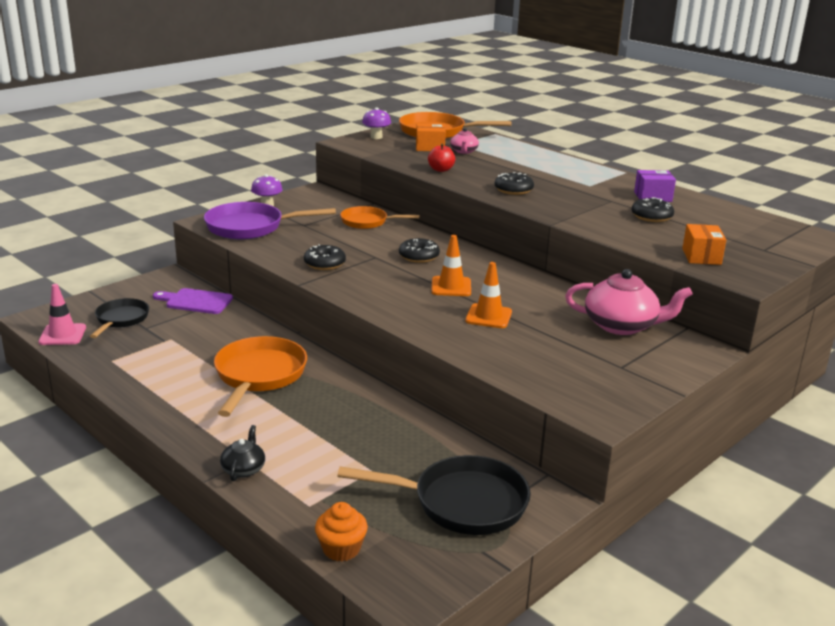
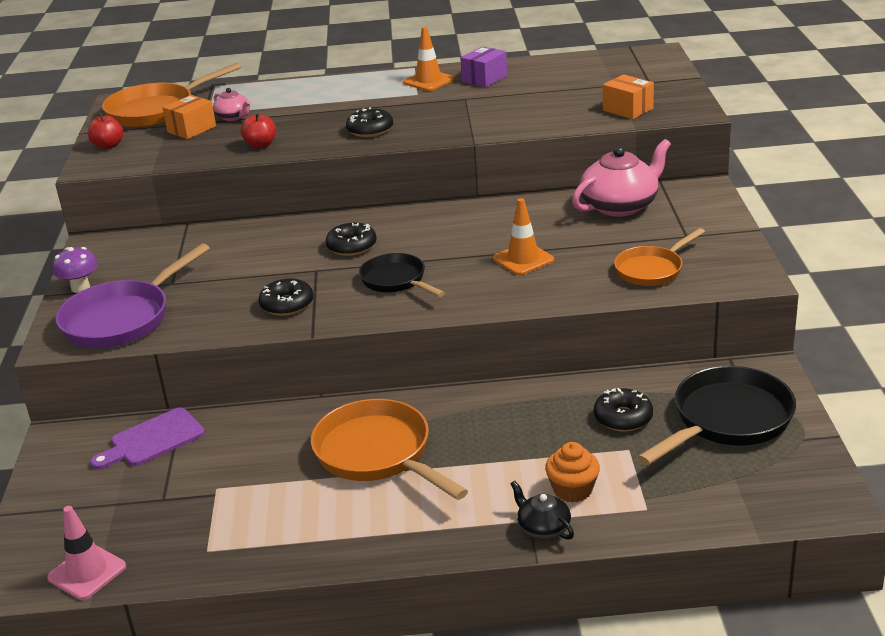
camera: 45 degrees left, 5 degrees up
black pan [90,298,149,338] -> black pan moved to [359,253,445,297]
orange cupcake [315,502,368,562] -> orange cupcake moved to [545,442,600,503]
orange pan [340,206,420,229] -> orange pan moved to [614,228,705,286]
purple mushroom [362,107,391,139] -> red apple [88,113,123,149]
orange traffic cone [431,235,471,296] -> orange traffic cone moved to [403,27,454,91]
black donut [631,197,674,222] -> black donut moved to [594,388,653,432]

